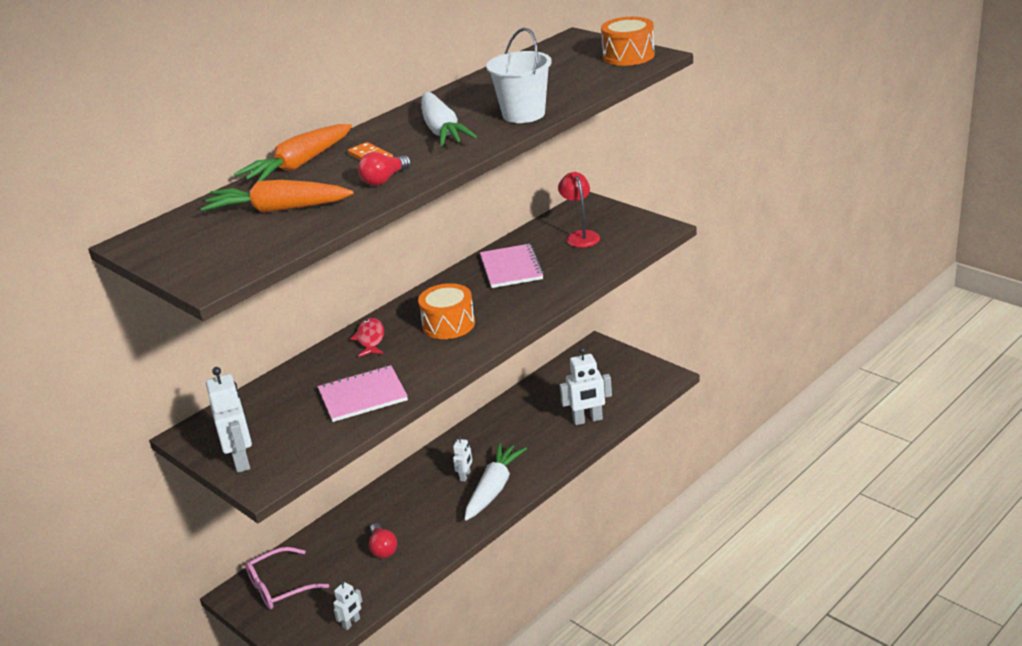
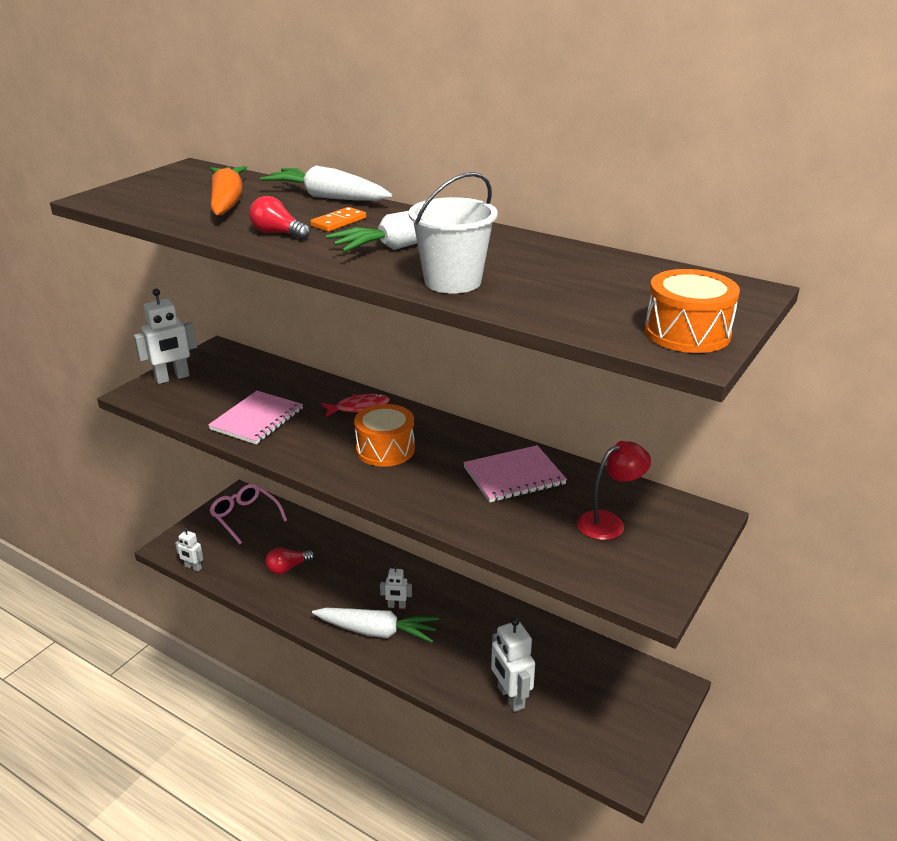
camera: 75 degrees right, 0 degrees up
orange carrot [234,124,352,181] -> white carrot [260,165,392,201]
pink notebook [318,365,408,422] -> pink notebook turned 60 degrees clockwise [208,391,303,444]

